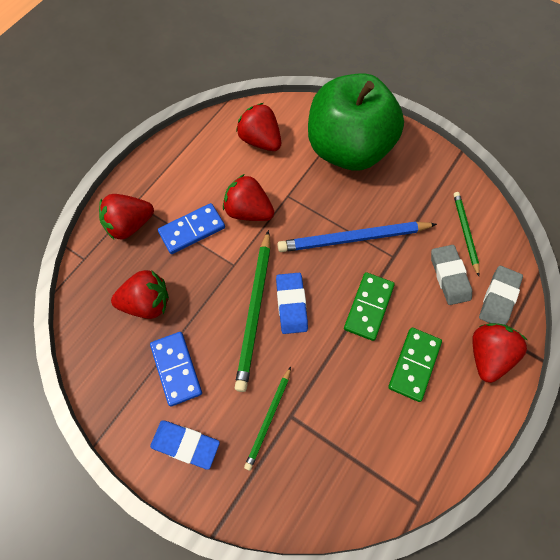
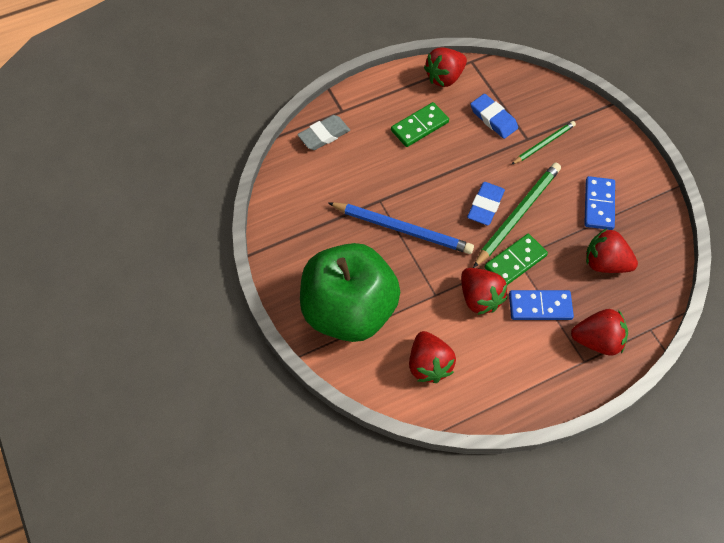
camera: 150 degrees left, 5 degrees down
blue eraser [150,420,220,470] -> blue eraser moved to [470,94,518,139]
green domino [344,272,395,341] -> green domino moved to [485,234,548,285]
grey eraser [431,245,472,305] -> none
green pencil [454,192,480,276] -> none
red strawberry [472,323,527,383] -> red strawberry moved to [424,47,467,87]

